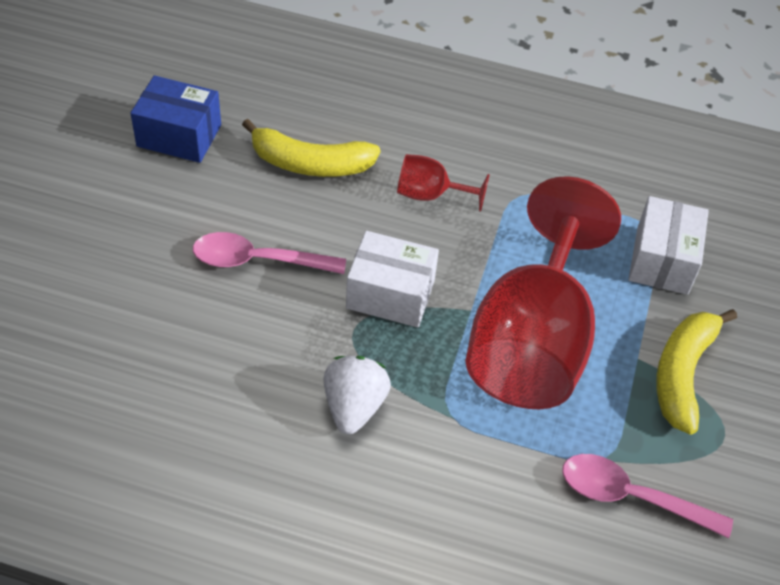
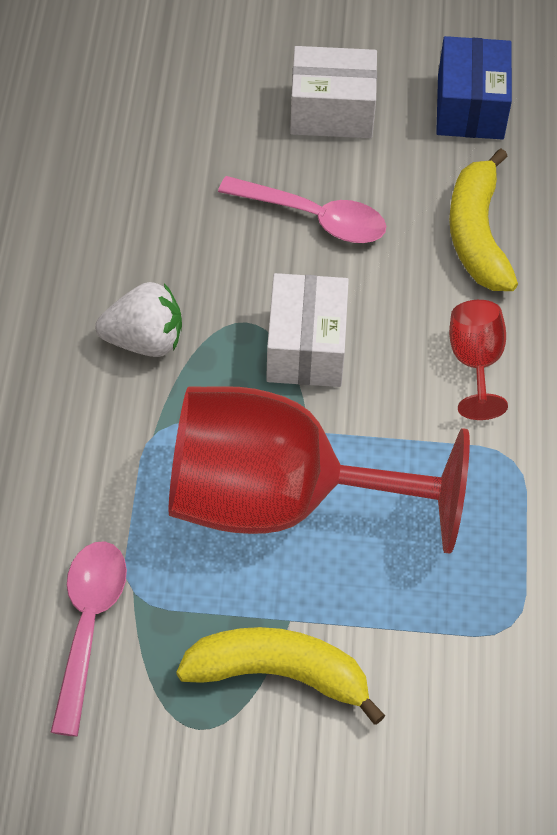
camera: 80 degrees right, 5 degrees up
pink spoon [193,232,346,274] -> pink spoon turned 120 degrees clockwise [218,176,386,243]
white box [628,196,709,295] -> white box moved to [290,46,377,138]

